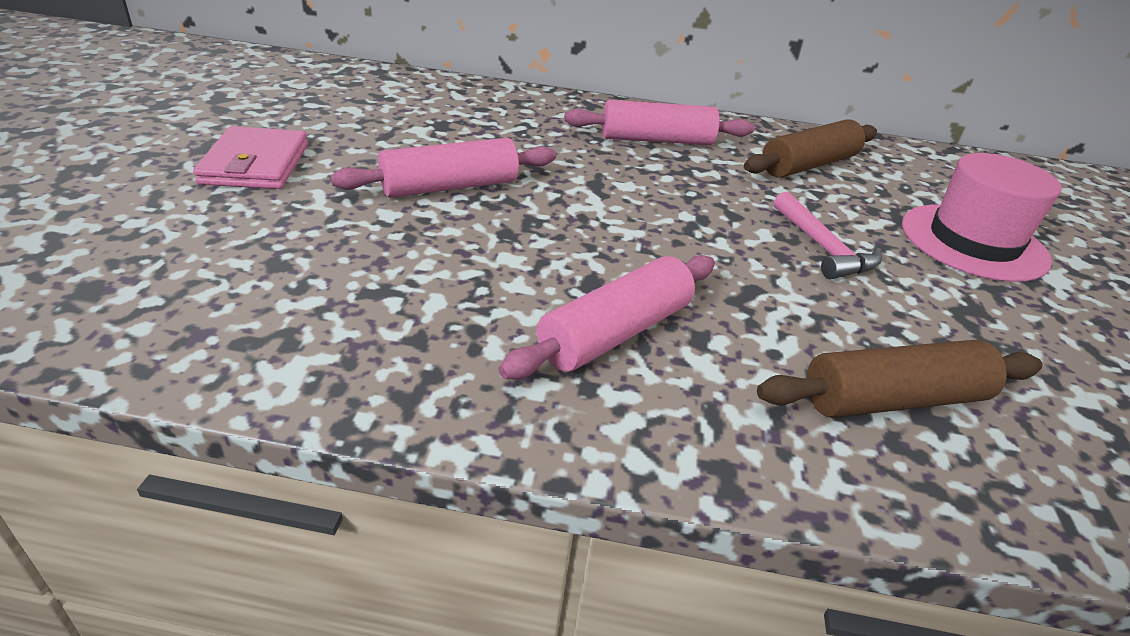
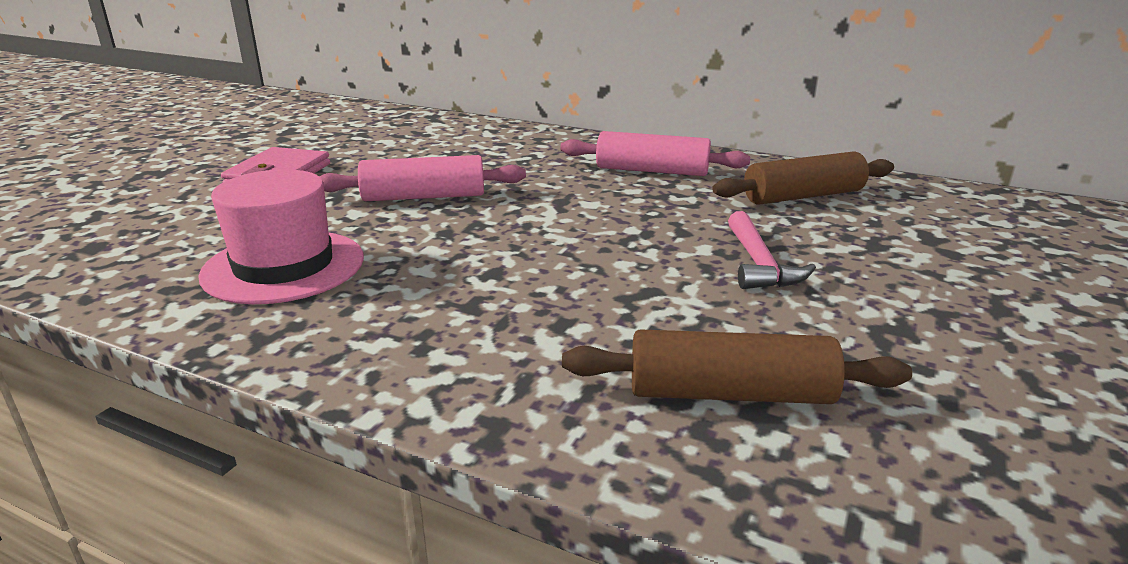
camera: 20 degrees right, 10 degrees down
pink rolling pin [498,255,715,379] -> none
pink hat [902,153,1062,282] -> pink hat moved to [198,169,364,304]

